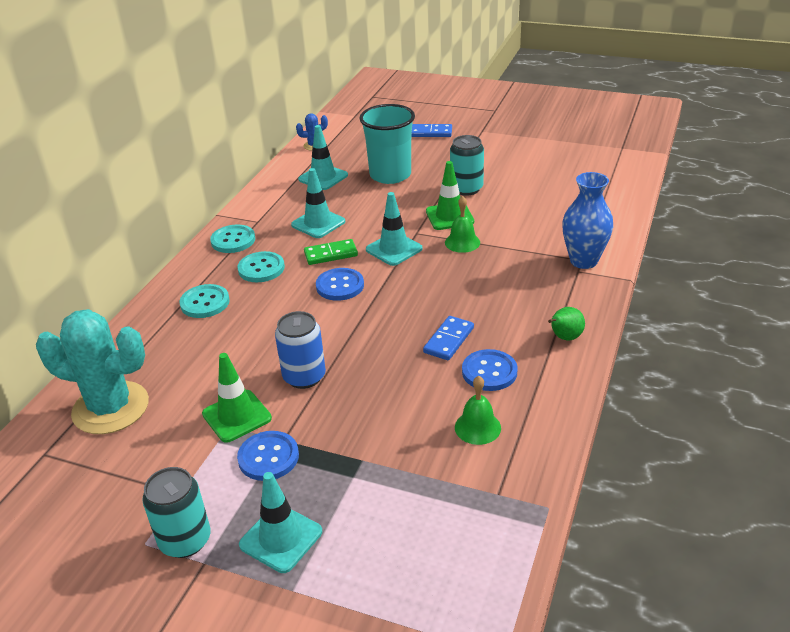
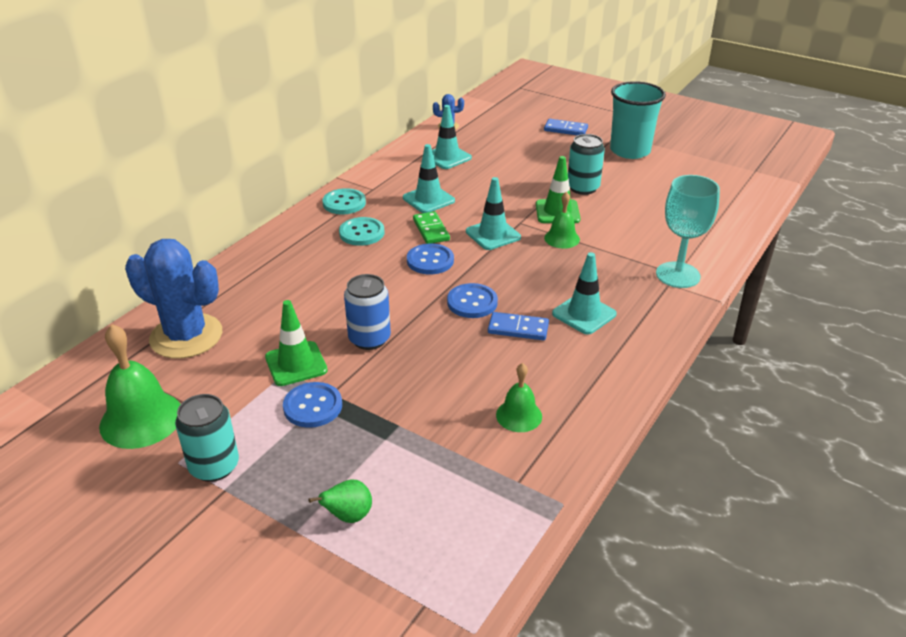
camera: 10 degrees right, 0 degrees up
turquoise cactus [36,309,149,434] -> blue cactus [125,239,222,359]
turquoise button [179,284,230,318] -> none
turquoise traffic cone [239,472,322,573] -> turquoise traffic cone moved to [552,252,617,335]
green domino [304,239,358,265] -> green domino turned 75 degrees clockwise [413,211,450,244]
turquoise cup [359,104,415,184] -> turquoise cup moved to [610,81,666,159]
blue domino [423,316,474,360] -> blue domino turned 60 degrees clockwise [488,312,549,340]
blue button [462,349,518,391] -> blue button moved to [447,283,498,318]
green pear [548,307,585,340] -> green pear moved to [308,479,372,523]
blue vase [562,172,613,269] -> turquoise goblet [656,175,720,288]
none -> green bell [99,324,181,449]

